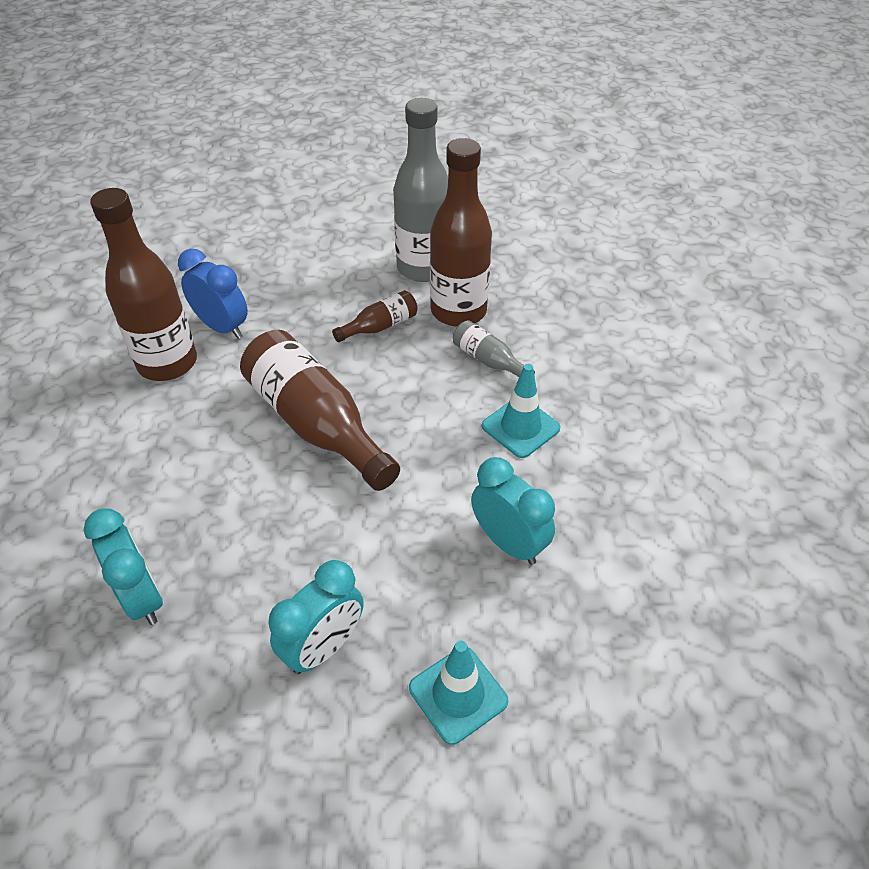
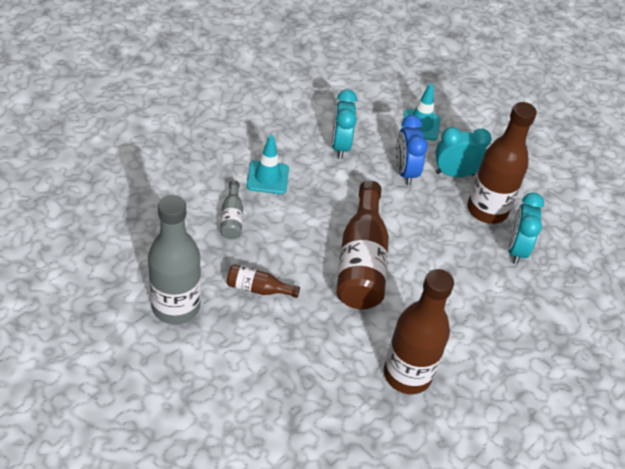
camera: 140 degrees left, 0 degrees up
blue clock [178,249,248,339] -> blue clock moved to [396,115,428,185]
brown bottle [430,138,492,327] -> brown bottle moved to [467,102,537,224]

